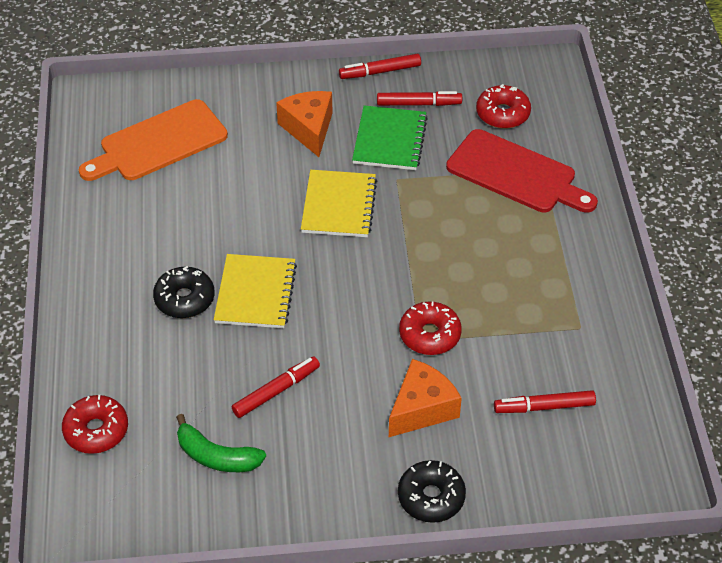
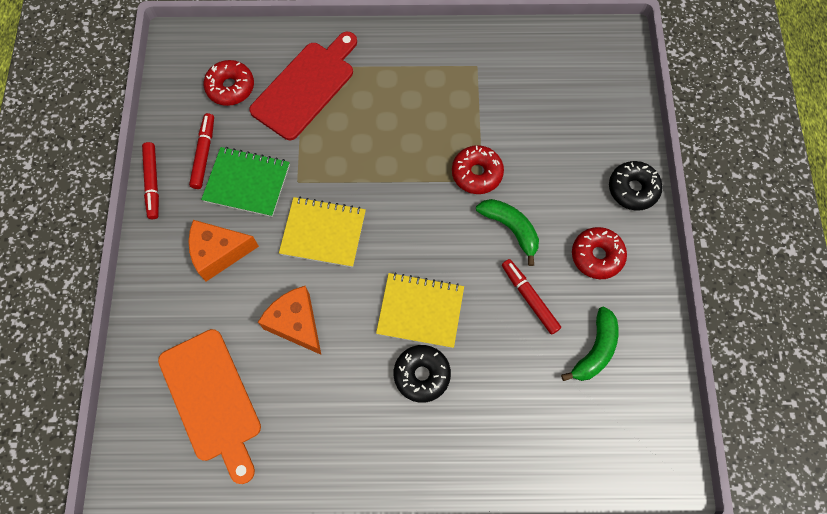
camera: 85 degrees left, 20 degrees up
red donut [62,395,128,454] -> red donut moved to [572,227,627,279]
orange cheese [389,359,462,437] -> orange cheese moved to [258,286,321,355]
red marker [494,390,596,413] -> none
none -> green banana [476,199,539,266]

